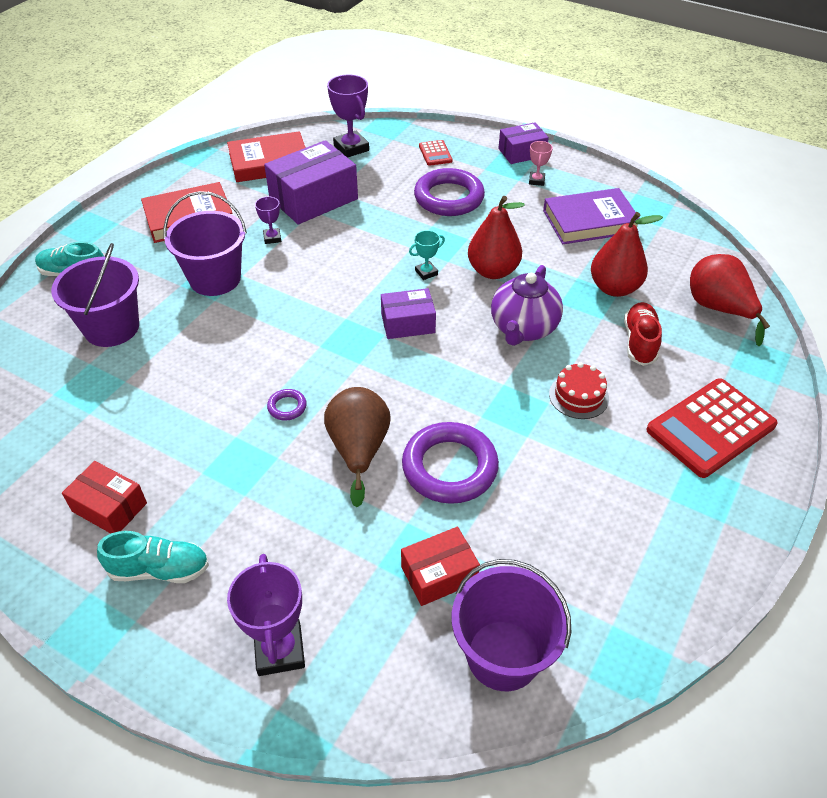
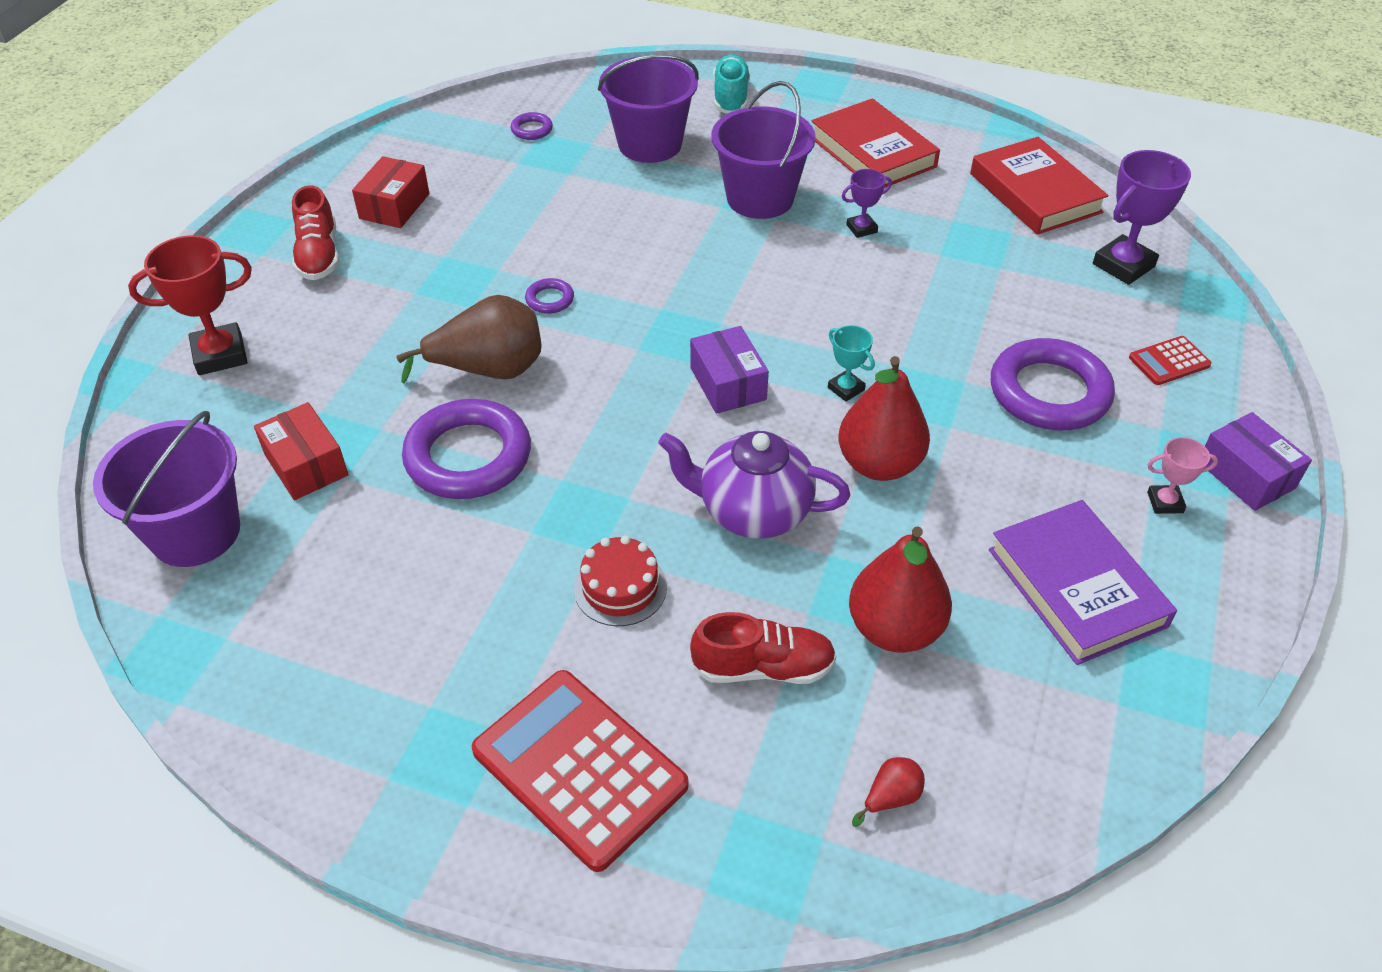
camera: 80 degrees right, 0 degrees up
turquoise shoe [97,531,209,583] -> red shoe [292,185,339,280]
purple trophy [227,554,305,676] -> red trophy [128,235,252,375]
purple box [264,140,358,224] -> none
red pear [690,254,770,347] -> red pear [852,757,925,827], size x0.44
none -> purple ring [511,112,553,140]

